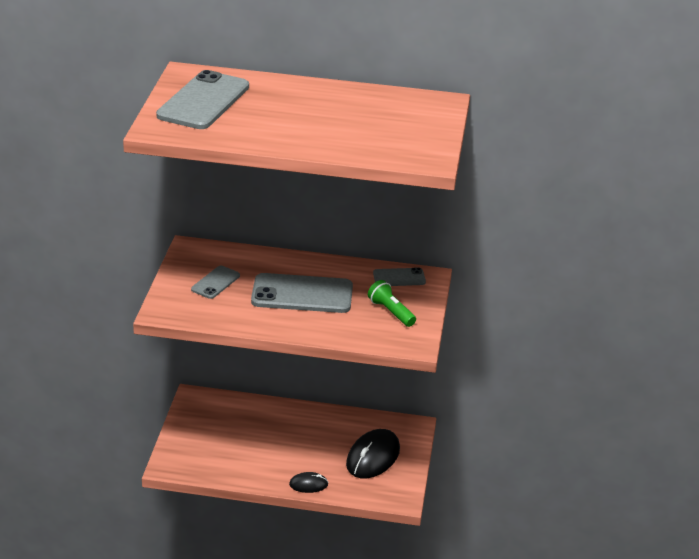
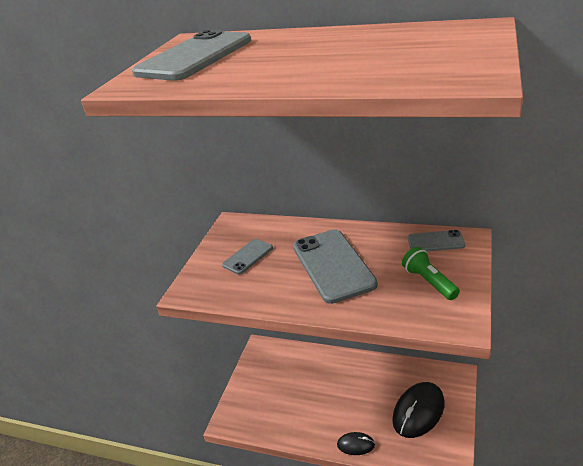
camera: 15 degrees right, 0 degrees up
grey phone [251,273,353,313] -> grey phone turned 60 degrees clockwise [293,230,378,304]

